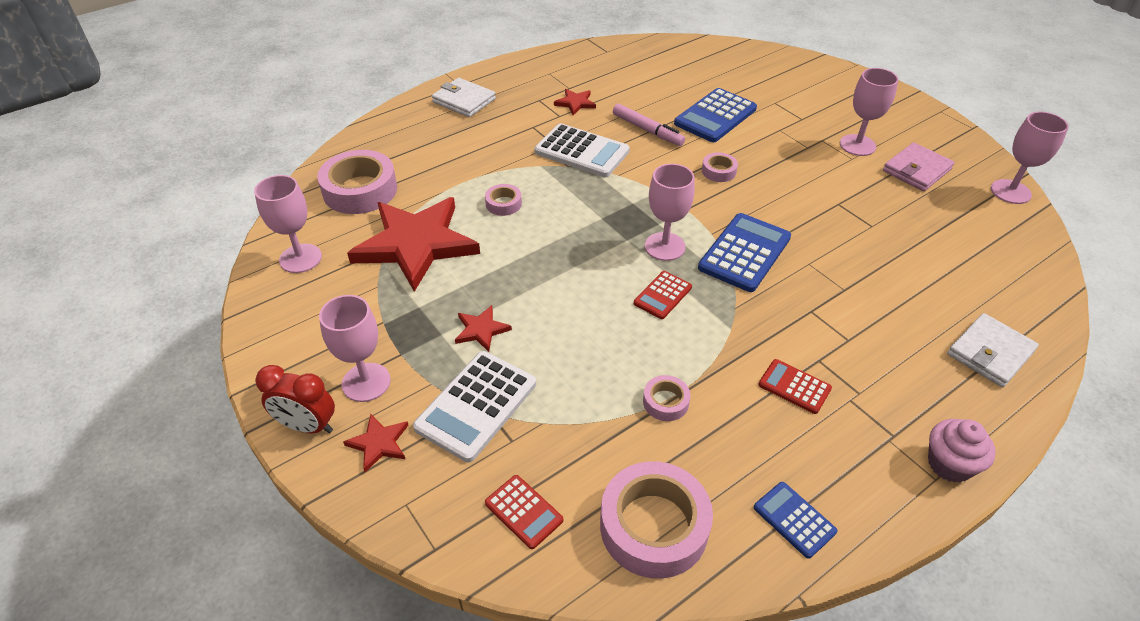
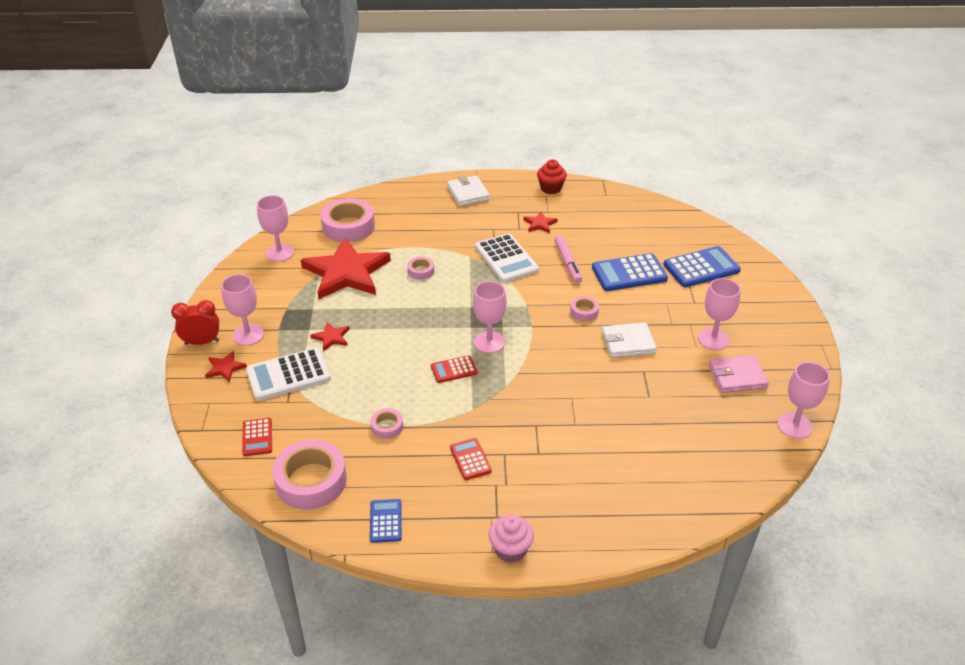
camera: 35 degrees right, 5 degrees down
red clock [255,365,335,433] -> red clock turned 120 degrees clockwise [171,300,219,345]
blue calculator [698,213,791,292] -> blue calculator moved to [663,246,741,287]
white wallet [947,313,1039,387] -> white wallet moved to [602,322,657,358]
none -> red cupcake [537,159,567,194]

